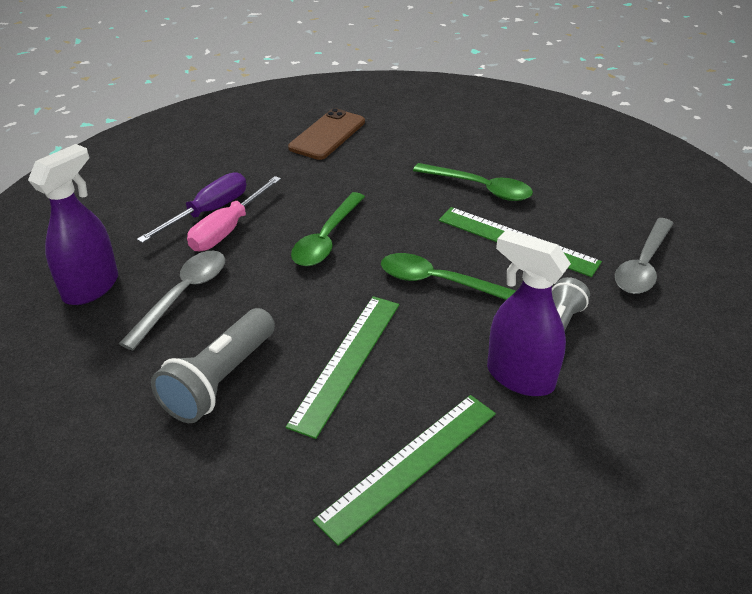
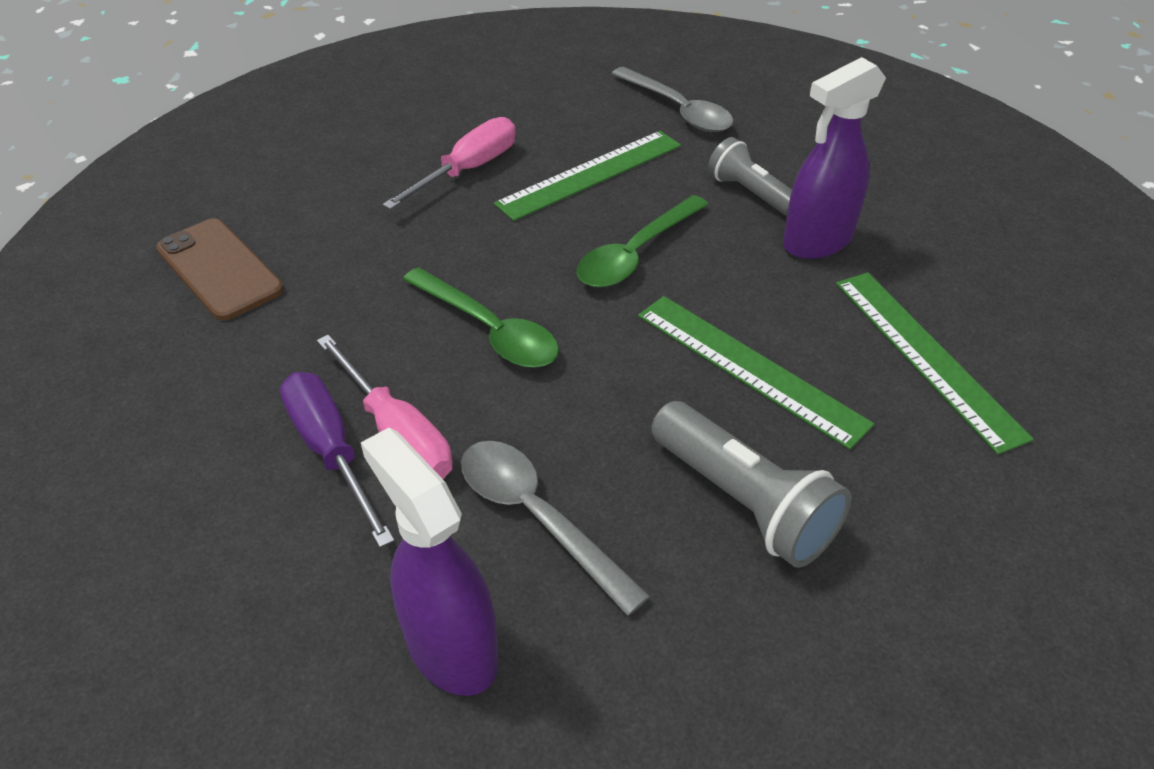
camera: 70 degrees left, 5 degrees up
green spoon [413,163,533,201] -> pink screwdriver [383,117,516,210]

